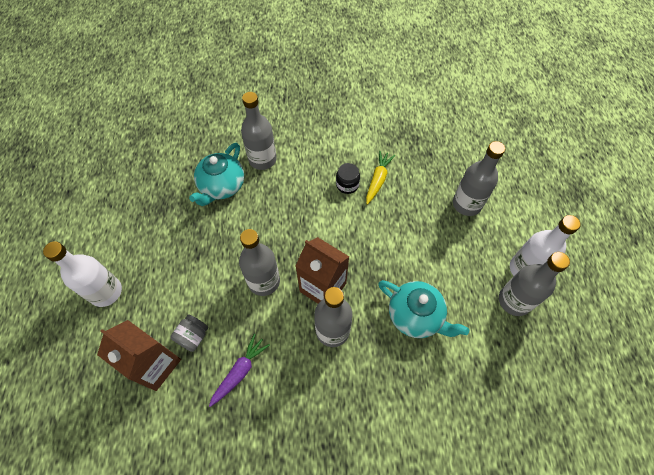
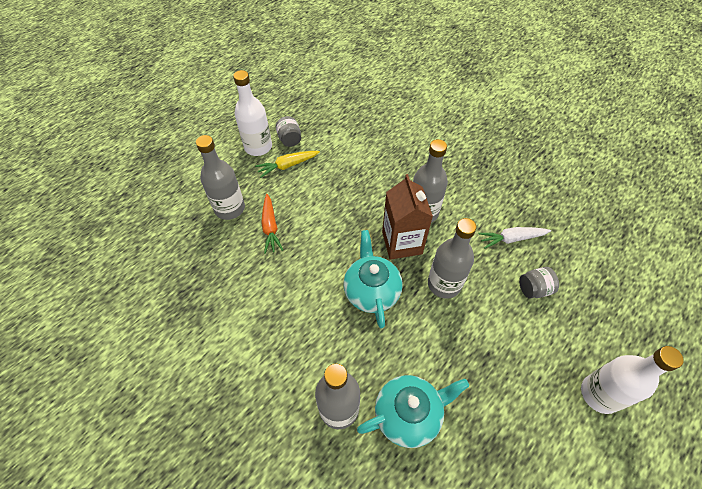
camera: 135 degrees left, 5 degrees down
brown carton [97,320,181,391] -> none
purple carrot [209,334,270,407] -> white carrot [479,227,551,249]
black jar [336,163,360,194] -> none
yellow carrot [366,151,395,205] -> yellow carrot moved to [255,151,320,178]
turquoise teapot [378,280,469,338] -> turquoise teapot moved to [343,230,403,328]
grey bottle [499,252,570,316] -> grey jar [276,116,301,147]
none -> orange carrot [261,194,283,254]

